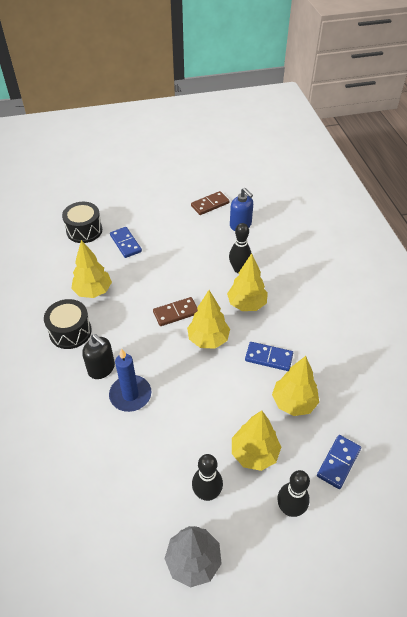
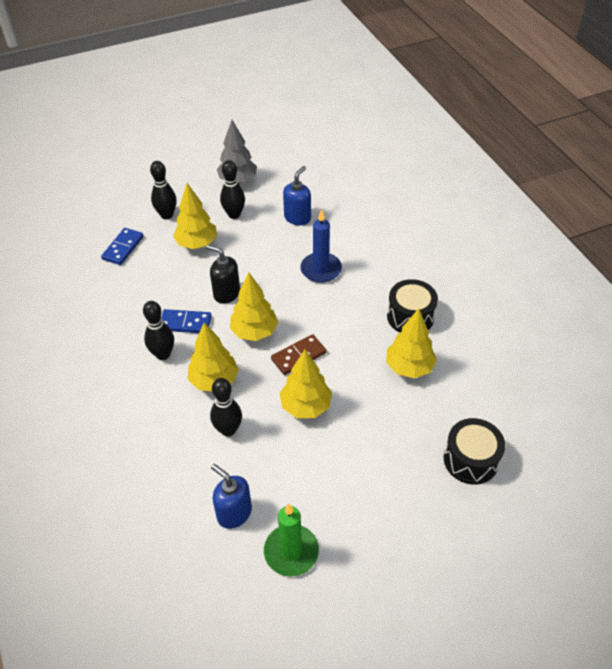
camera: 170 degrees right, 0 degrees up
black soap dispenser [82,334,115,379] -> black soap dispenser moved to [206,245,240,304]
blue domino [110,227,142,258] -> none
brown domino [191,191,229,215] -> green candle [264,503,319,576]
yellow tree [272,356,319,416] -> yellow tree moved to [280,349,332,418]
none -> black bowling pin [143,301,174,360]
none -> blue soap dispenser [283,166,311,225]

